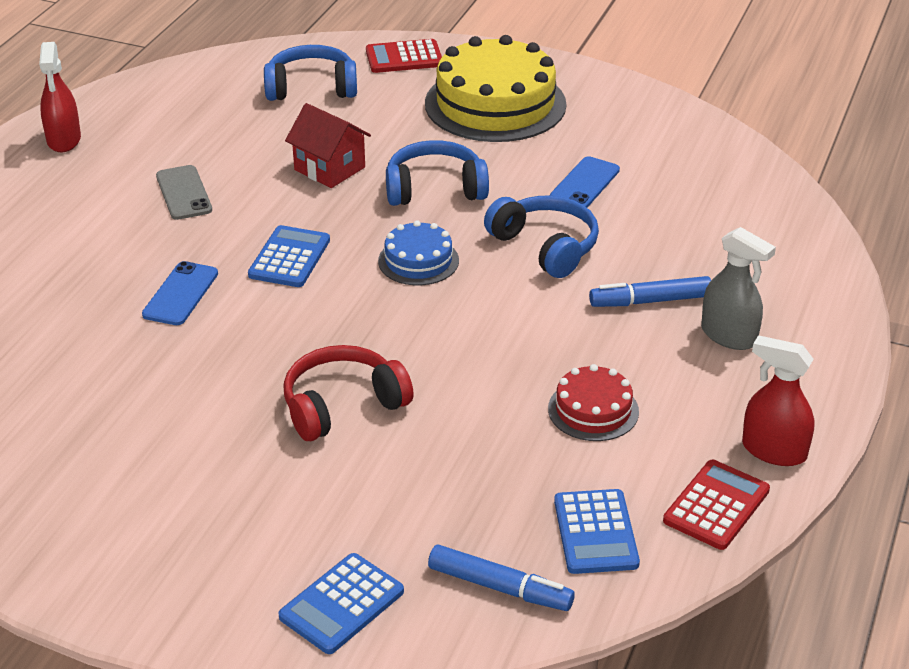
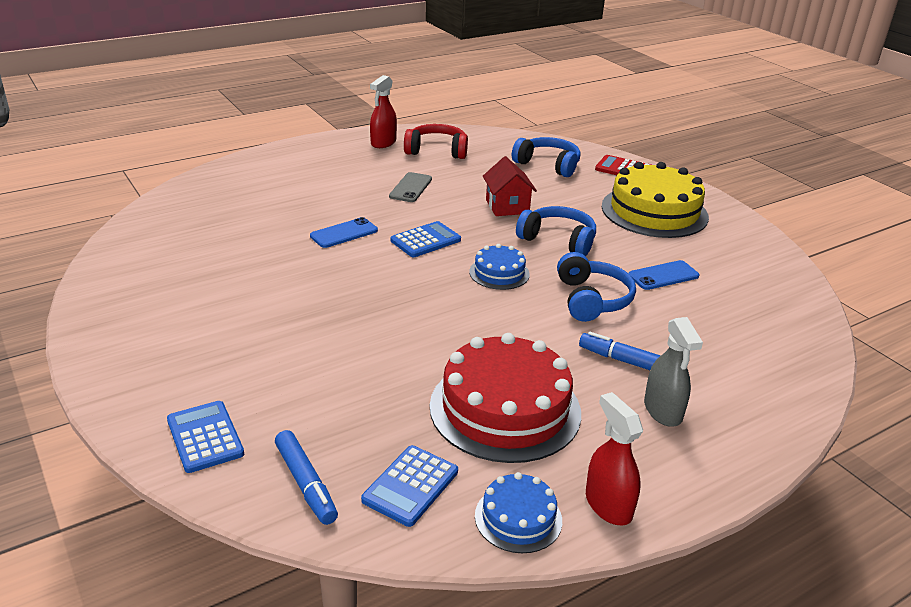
camera: 35 degrees right, 5 degrees down
blue calculator [279,553,404,654] -> blue calculator turned 75 degrees clockwise [167,401,244,473]
red headphones [283,345,414,441] -> red headphones moved to [404,124,468,159]
red cake [548,364,639,441] -> red cake [430,333,581,463], size x2.01
red calculator [663,460,770,550] -> blue cake [475,472,562,553]

